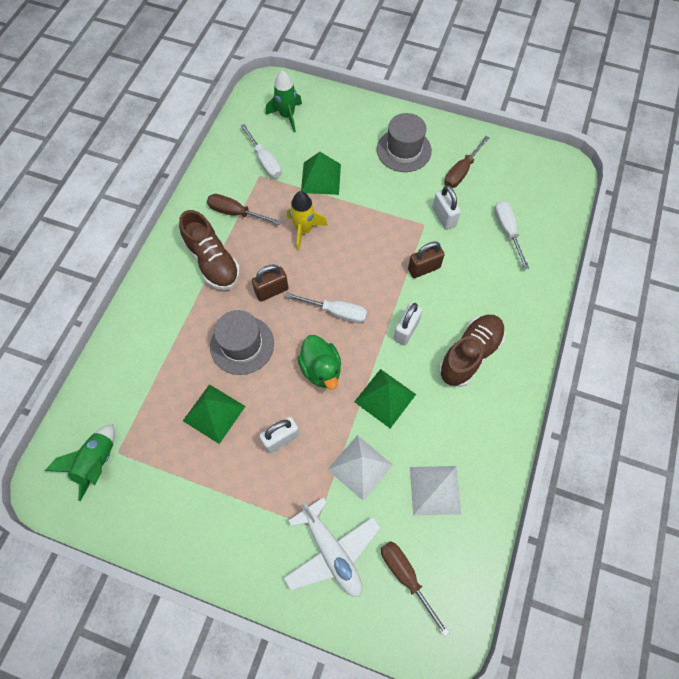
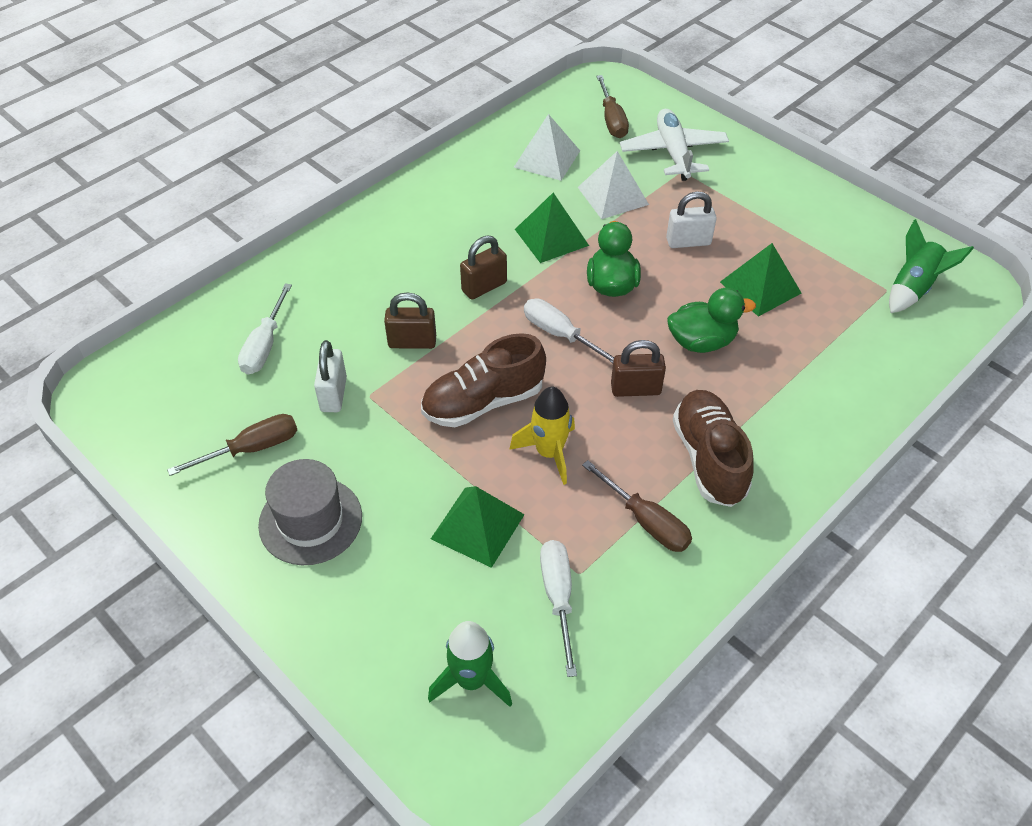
camera: 155 degrees left, 15 degrees down
grey hat [210,310,274,375] -> green duck [667,288,756,353]
white padlock [393,303,423,345] -> brown padlock [460,235,507,300]
brown shoe [439,315,505,387] -> brown shoe moved to [421,333,546,427]

